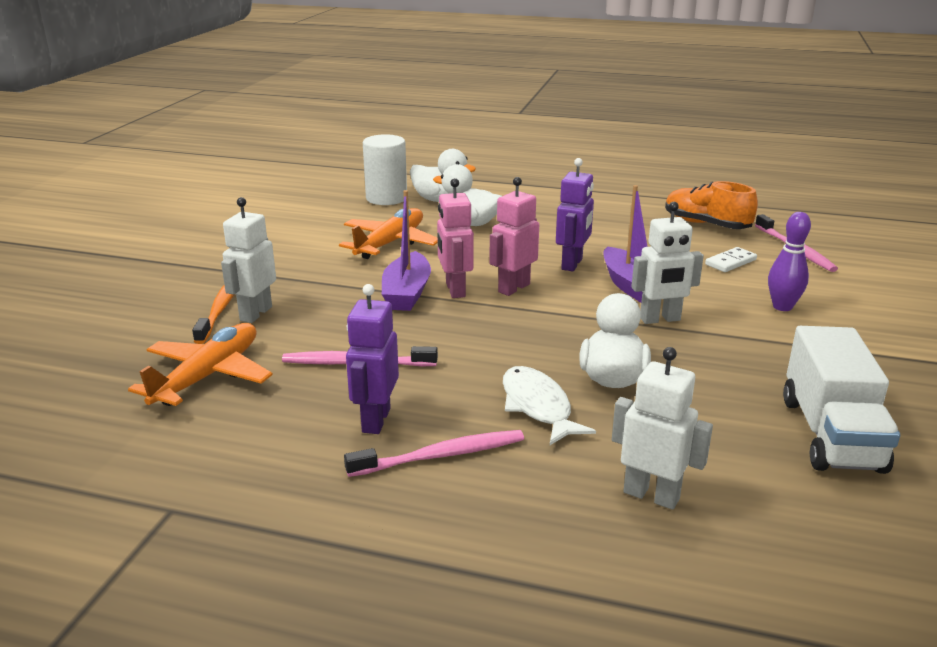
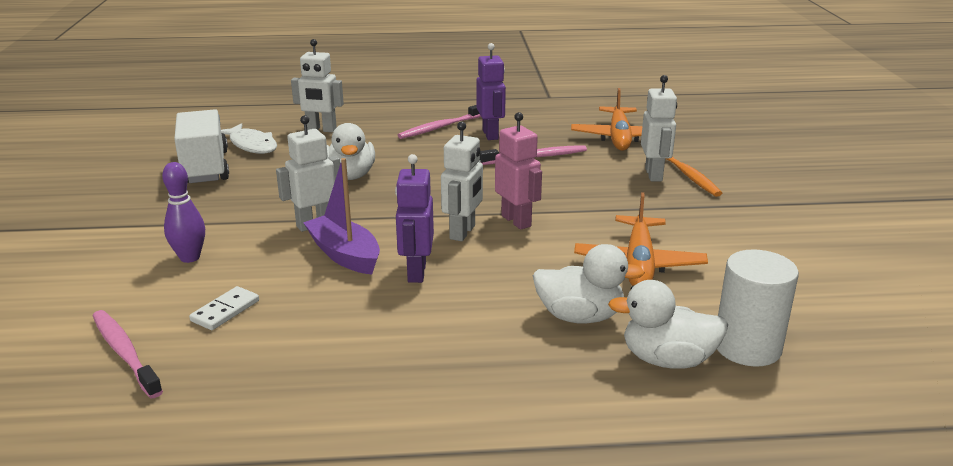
camera: 160 degrees right, 0 degrees up
purple boat [382,190,431,311] -> none
pink robot [489,177,539,296] -> white robot [441,121,483,241]
white fish [503,366,596,445] -> white fish moved to [221,123,277,154]
orange shoe [665,181,758,229] -> none

